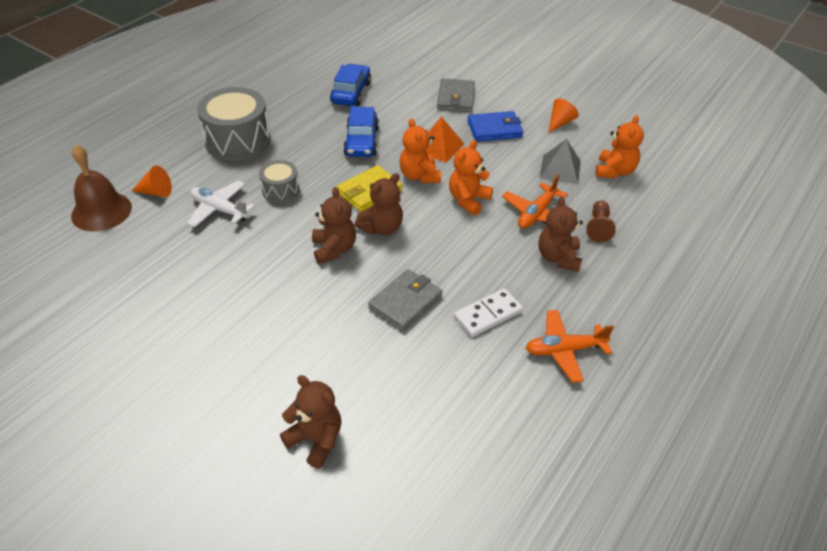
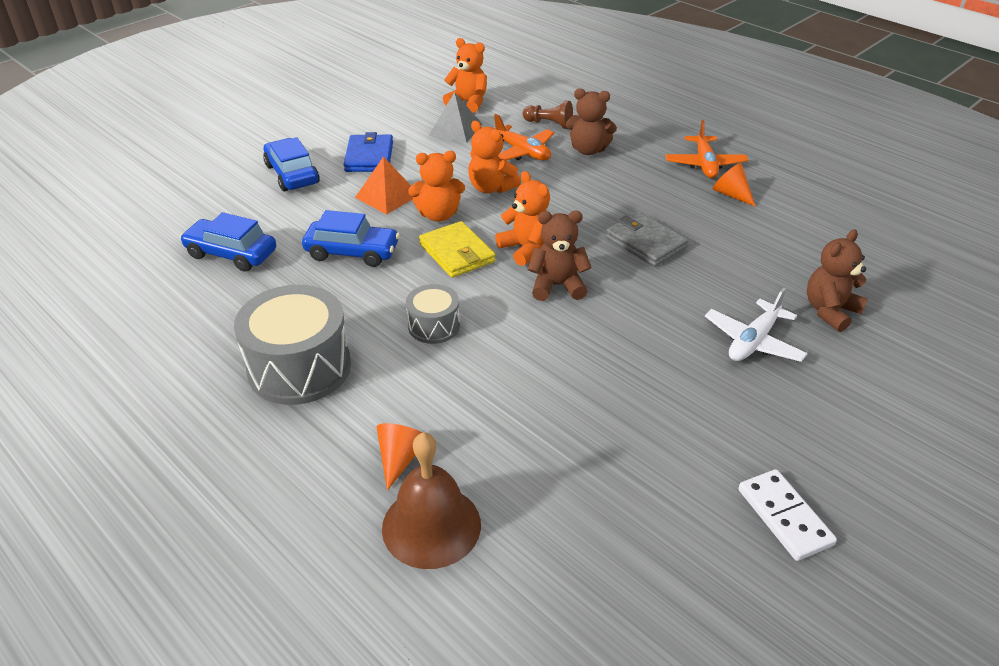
camera: 80 degrees left, 5 degrees down
white plane [187,181,255,227] -> white plane moved to [705,288,808,362]
brown teddy bear [355,173,403,235] -> orange teddy bear [495,171,550,266]
grey wallet [437,78,475,112] -> blue car [263,137,319,191]
white domino [454,288,523,337] -> white domino moved to [738,469,837,561]
orange cone [548,99,579,133] -> orange cone moved to [713,163,756,207]

